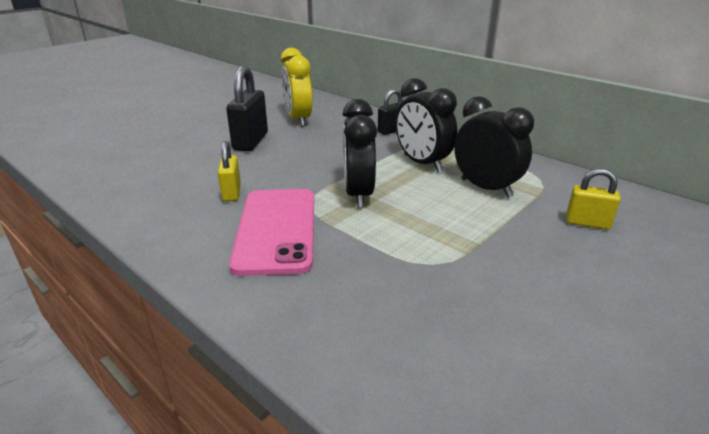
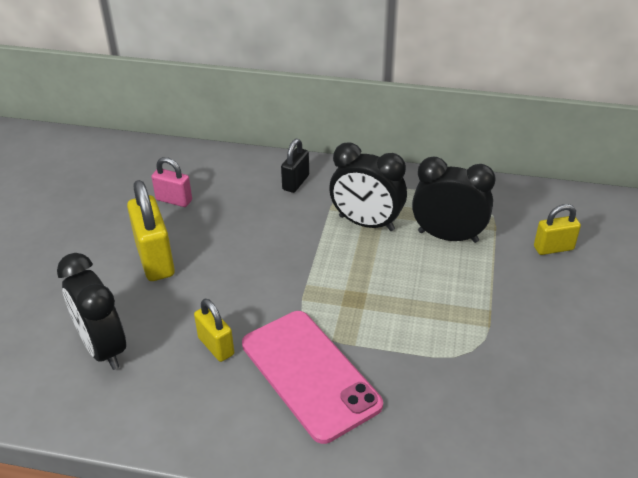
camera: 30 degrees left, 10 degrees up
black padlock [226,66,268,151] -> yellow padlock [127,180,175,281]
yellow clock [281,48,313,127] -> pink padlock [152,157,192,207]
black clock [342,99,377,208] -> black clock moved to [57,253,126,370]

